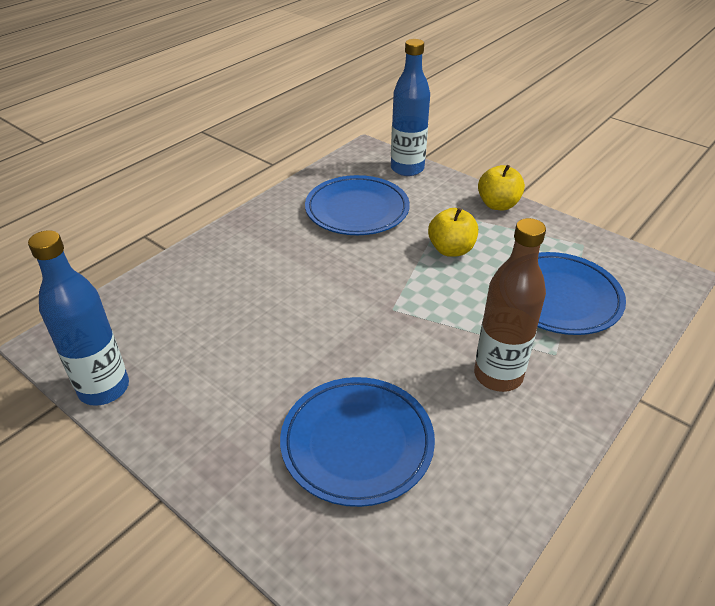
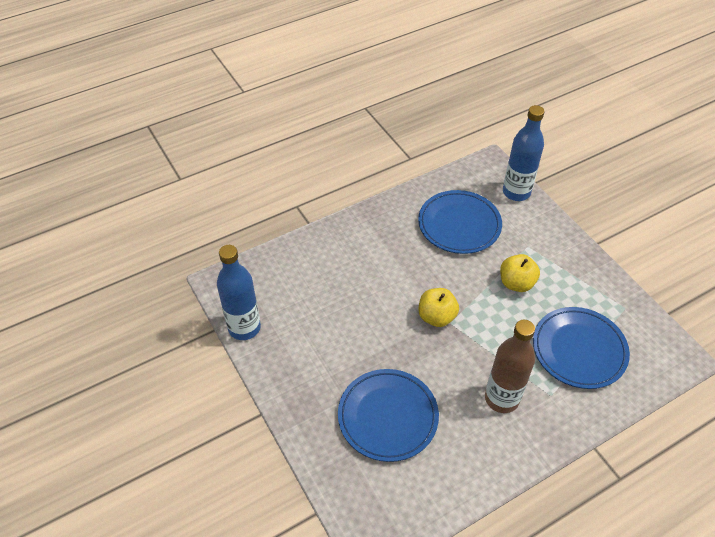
camera: 20 degrees right, 10 degrees up
yellow apple [478,165,525,210] -> yellow apple moved to [419,288,459,327]

